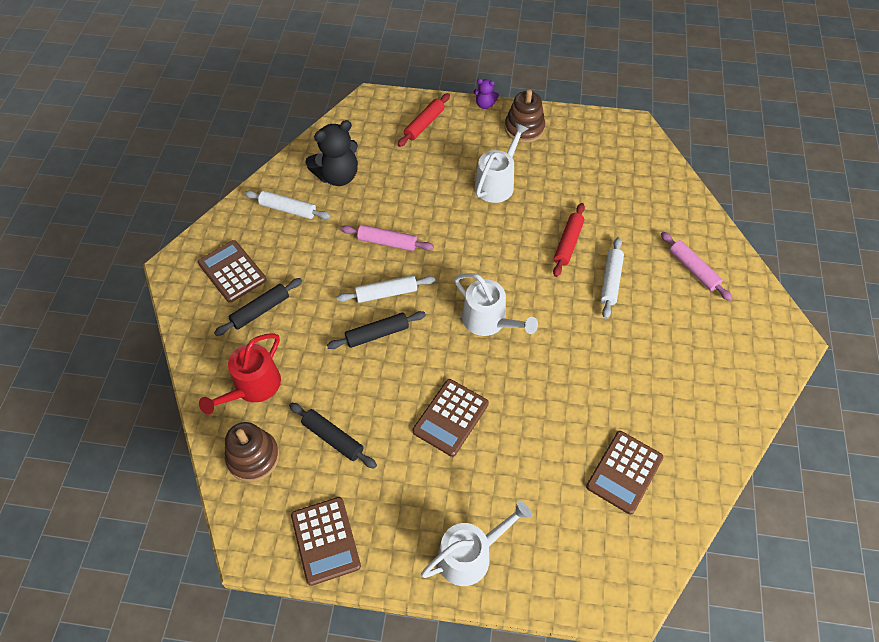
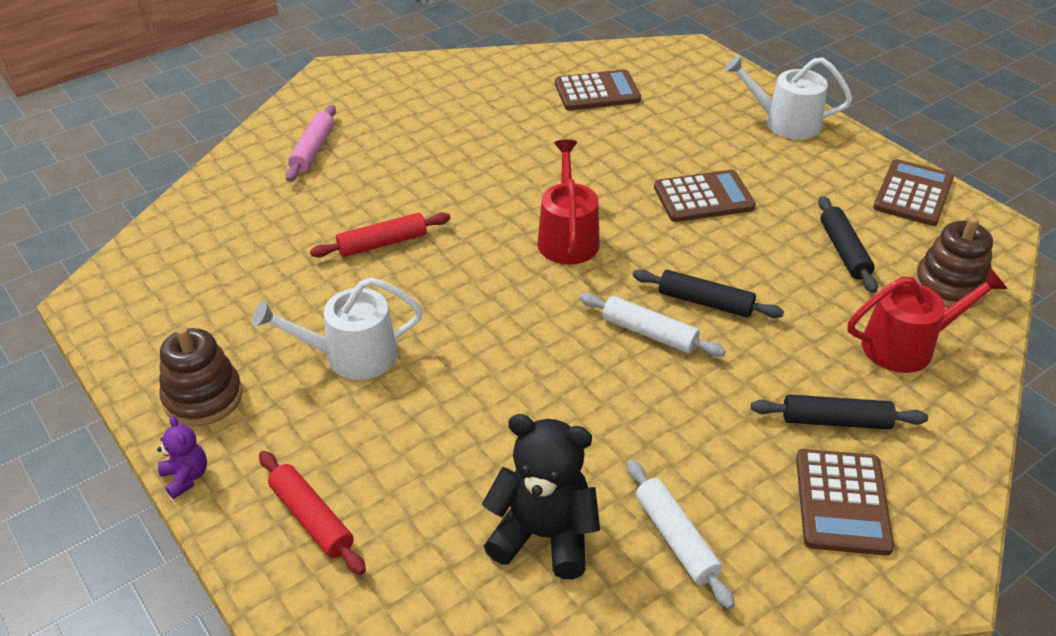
camera: 135 degrees left, 15 degrees down
pink rolling pin [341,225,434,251] -> none
red rolling pin [398,93,450,147] -> red rolling pin turned 60 degrees clockwise [259,451,366,575]
white watering can [454,273,538,336] -> red watering can [537,140,600,265]
white rolling pin [600,237,624,319] -> none

